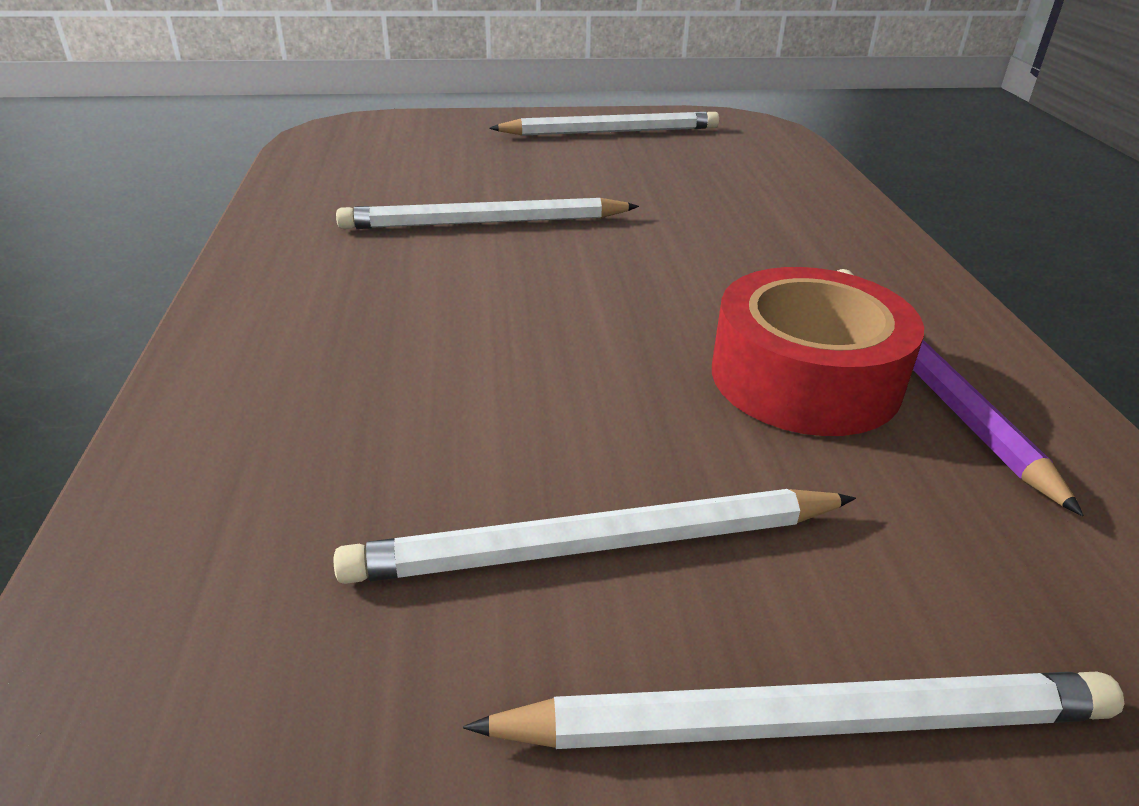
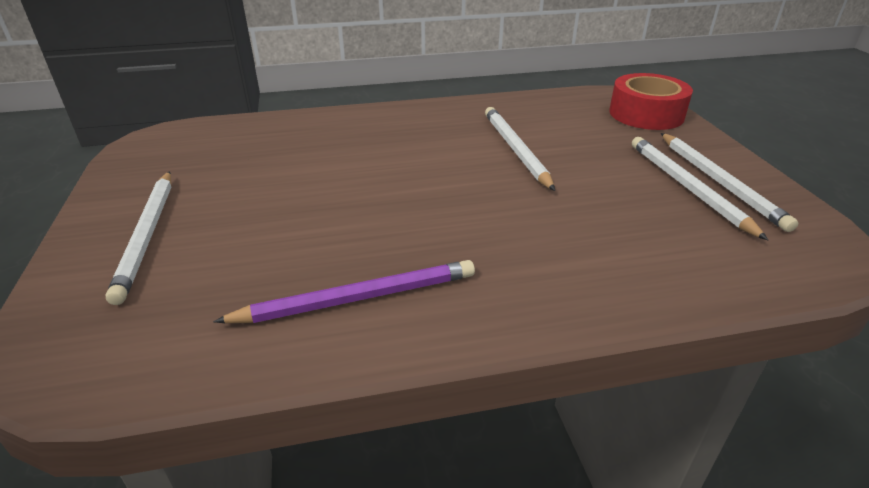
camera: 85 degrees right, 0 degrees up
white pencil [334,489,856,584] -> white pencil moved to [632,137,768,240]
red tape [712,267,924,436] -> red tape moved to [609,73,693,130]

